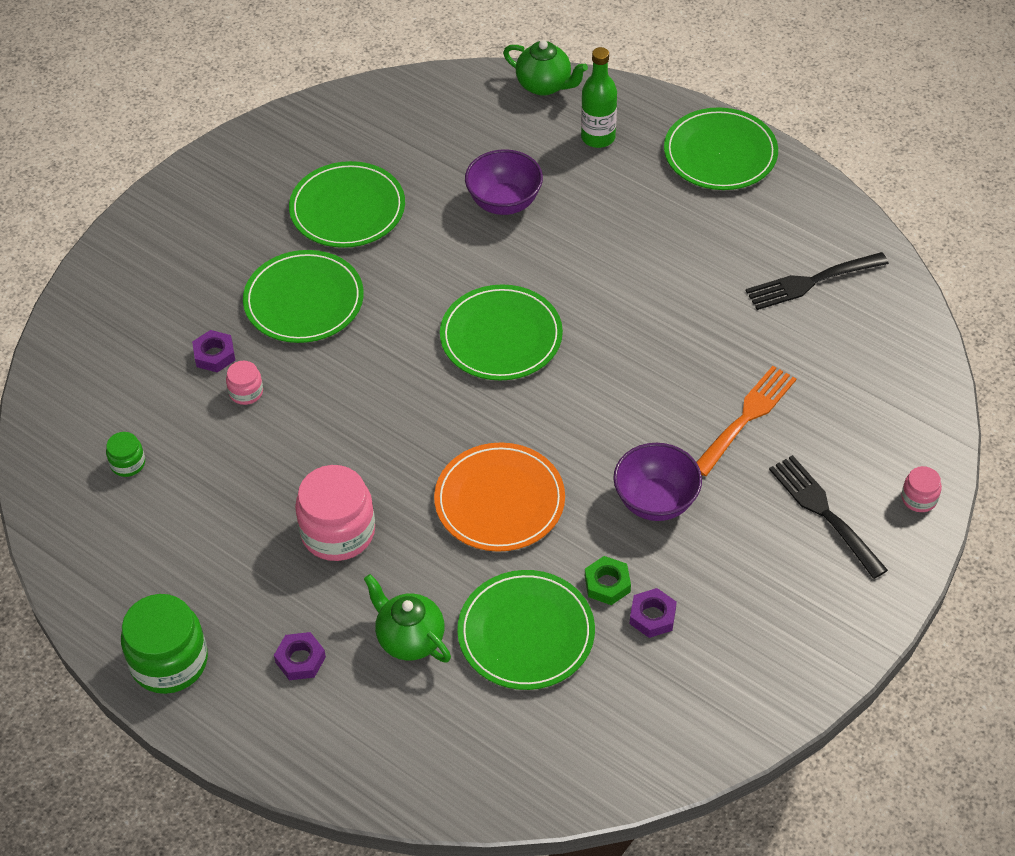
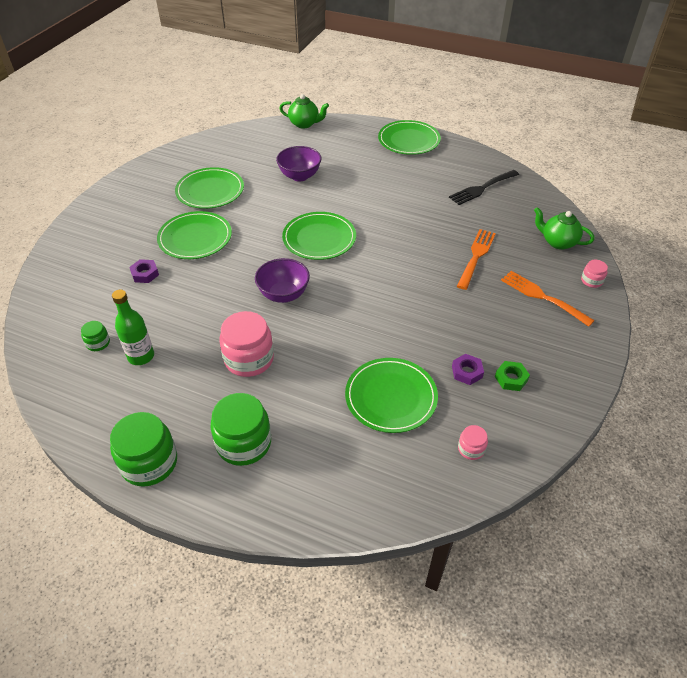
camera: 15 degrees left, 5 degrees down
pink jar [226,361,263,405] -> pink jar moved to [458,425,488,460]
purple nut [274,632,326,680] -> green jar [210,393,271,466]
green teapot [364,574,451,662] -> green teapot moved to [534,207,594,250]
orange plate [434,443,565,552] -> none
green bottle [581,47,617,148] -> green bottle moved to [112,290,154,365]
green nut [585,556,631,605] -> green nut moved to [495,361,530,391]
purple bowl [613,443,702,521] -> purple bowl moved to [255,258,310,303]
black fork [769,455,888,579] -> orange fork [501,271,595,327]

